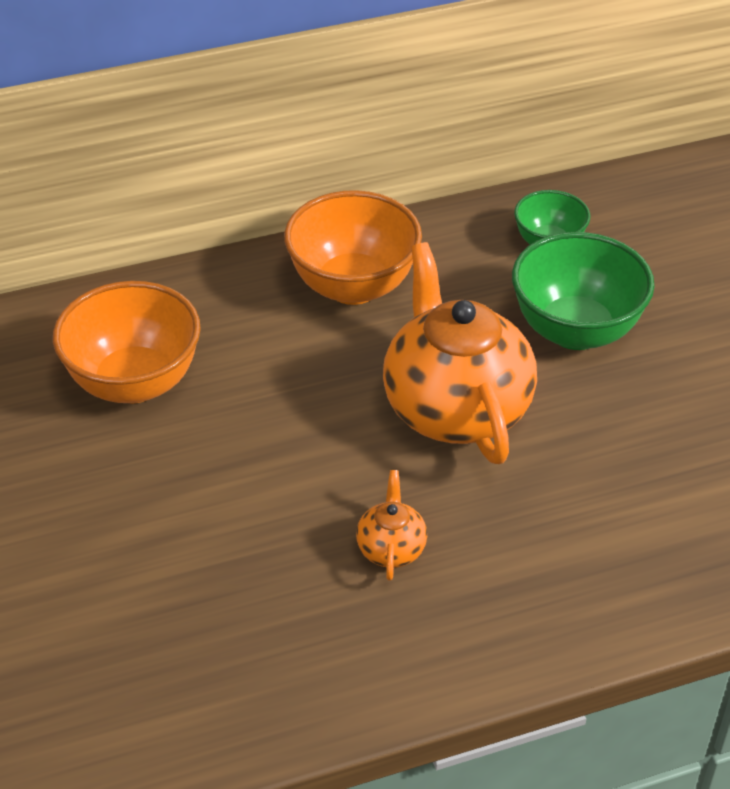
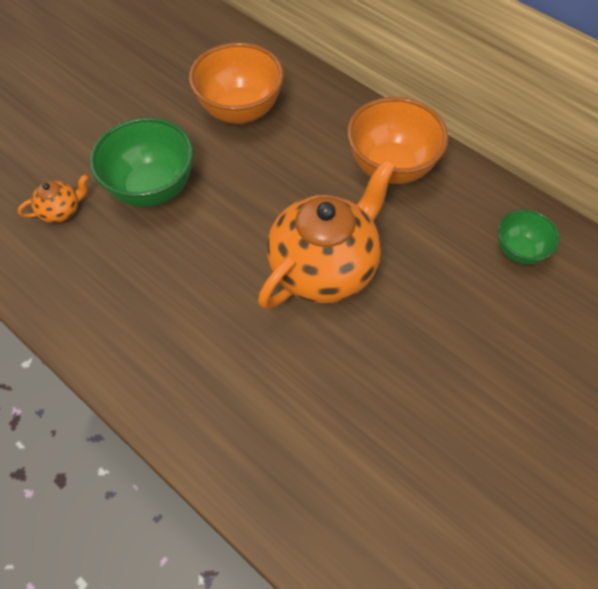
camera: 60 degrees right, 15 degrees up
orange teapot [356,470,427,581] -> orange teapot moved to [18,175,88,223]
green bowl [512,232,655,350] -> green bowl moved to [90,117,194,207]

